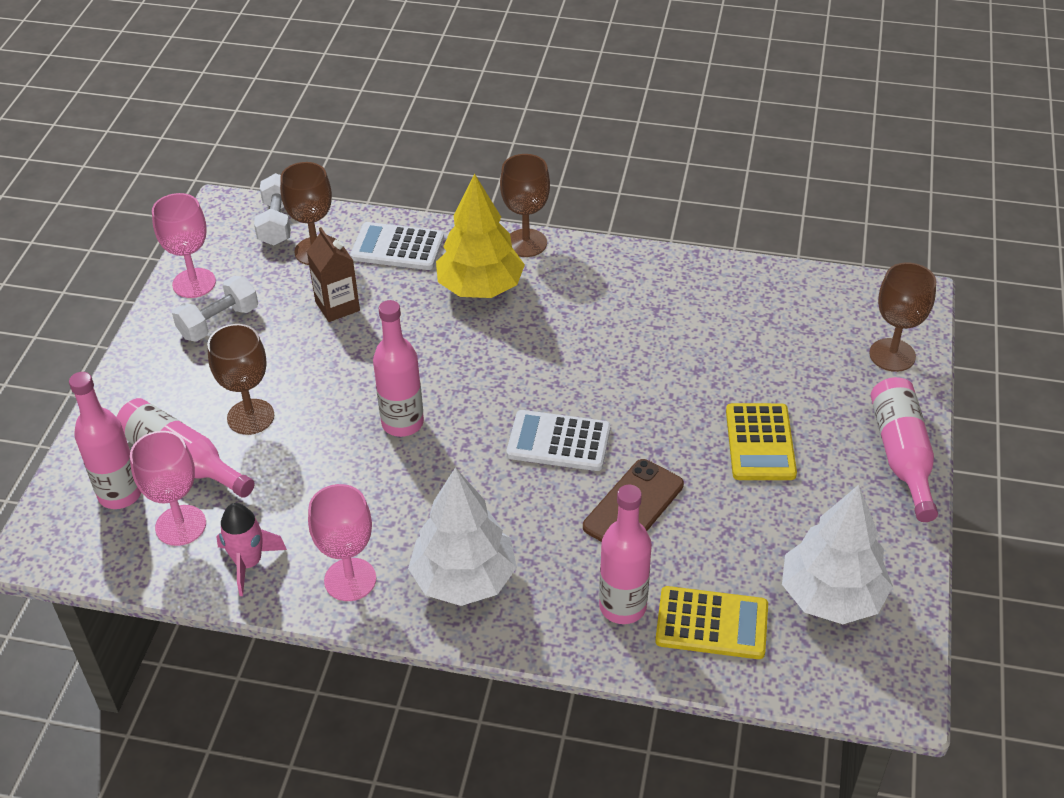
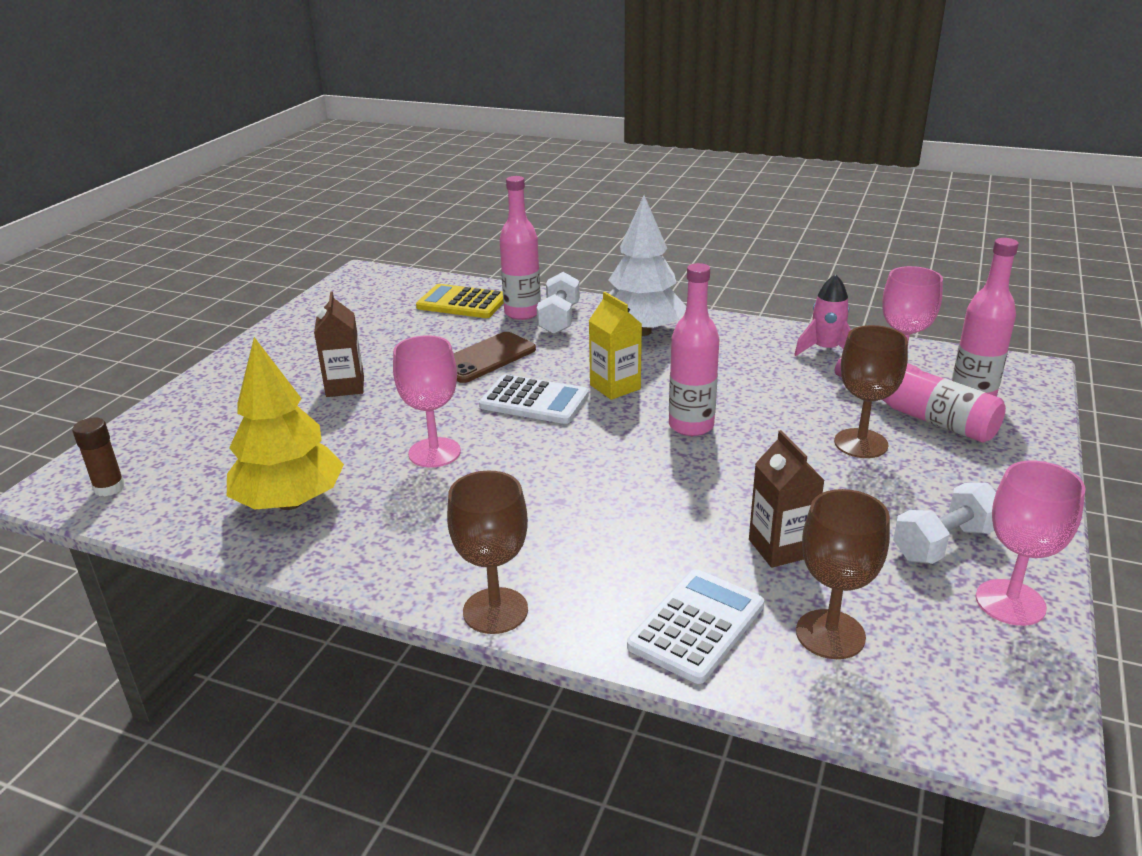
camera: 170 degrees left, 15 degrees down
white dumbbell [254,173,291,246] -> white dumbbell moved to [536,272,580,334]
pink goblet [308,484,376,601] -> pink goblet moved to [393,335,461,468]
white calculator [350,222,444,270] -> white calculator turned 75 degrees counterclockwise [627,569,764,684]
yellow tree [436,174,525,298] -> yellow tree moved to [227,337,344,510]
yellow calculator [726,403,797,480] -> brown carton [314,291,364,397]
white tree [782,485,893,624] -> none
brown goblet [869,262,936,372] -> none
pink bottle [871,377,938,522] -> none
none -> brown glue stick [72,418,125,496]
none -> yellow carton [589,292,642,400]

